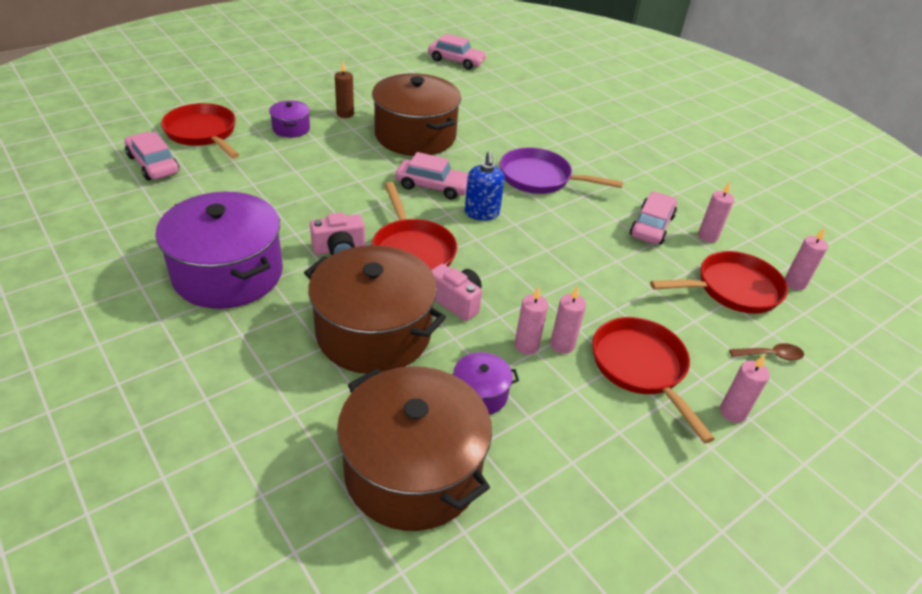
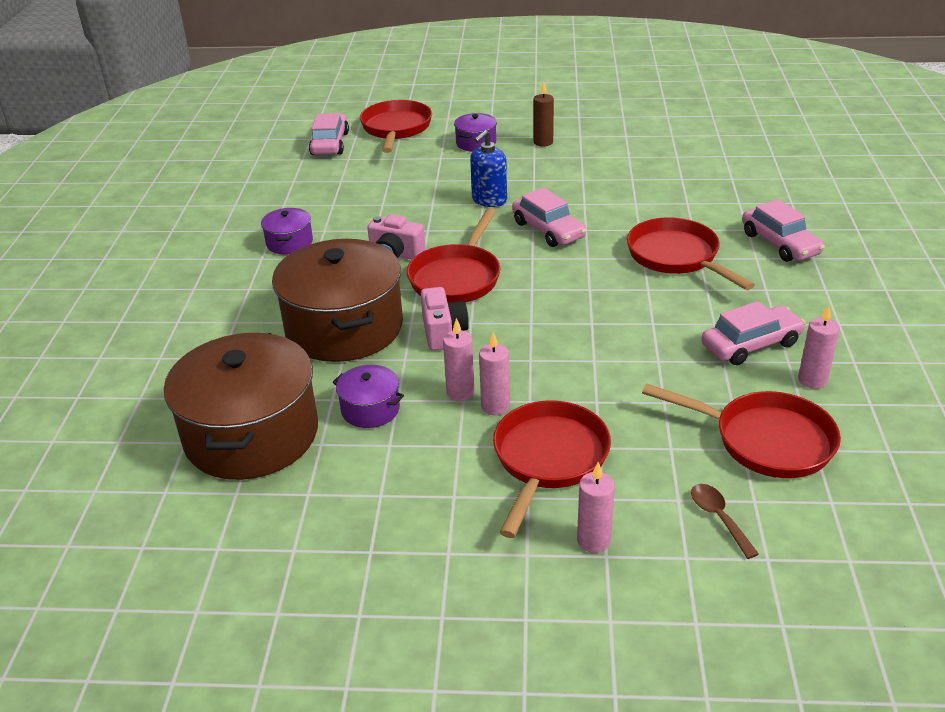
camera: 45 degrees right, 5 degrees down
purple pot [155,192,283,309] -> purple pot [261,208,313,255], size x0.45
brown pot [372,73,461,156] -> none
pink car [428,33,487,70] -> pink car moved to [742,199,825,262]
blue soap dispenser [465,151,505,221] -> blue soap dispenser moved to [470,130,507,207]
purple pan [500,148,623,194] -> red pan [627,217,755,290]
brown spoon [729,343,804,361] -> brown spoon turned 150 degrees counterclockwise [691,484,759,559]
pink candle [785,228,828,290] -> none

